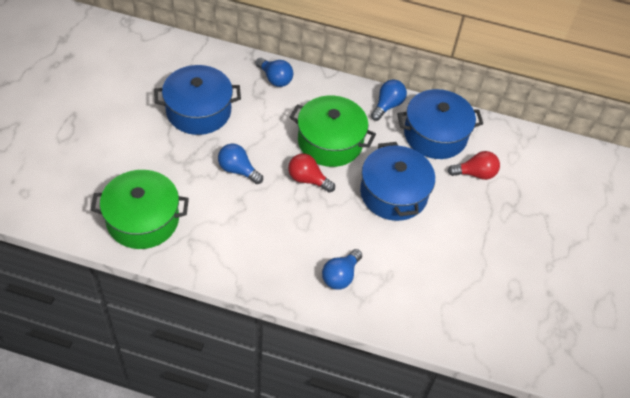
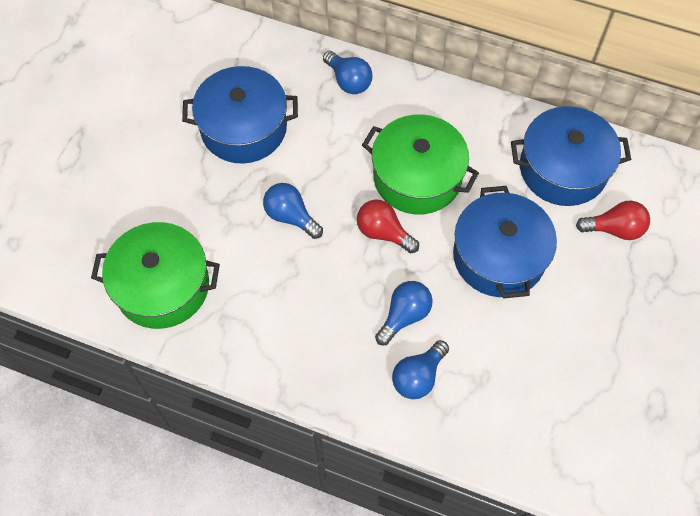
camera: 10 degrees right, 10 degrees up
blue light bulb [371,80,407,121] -> blue light bulb moved to [375,281,433,345]

